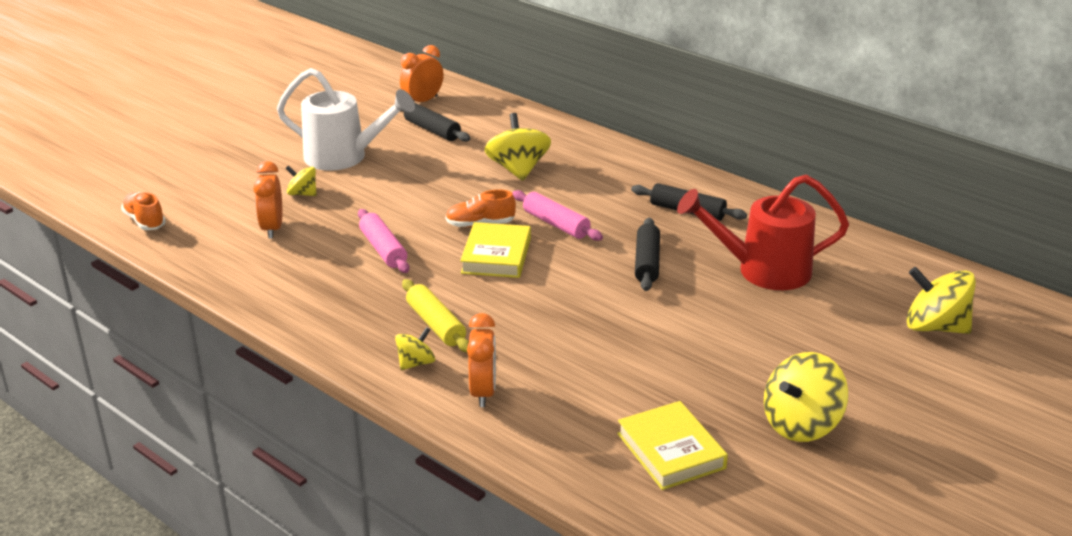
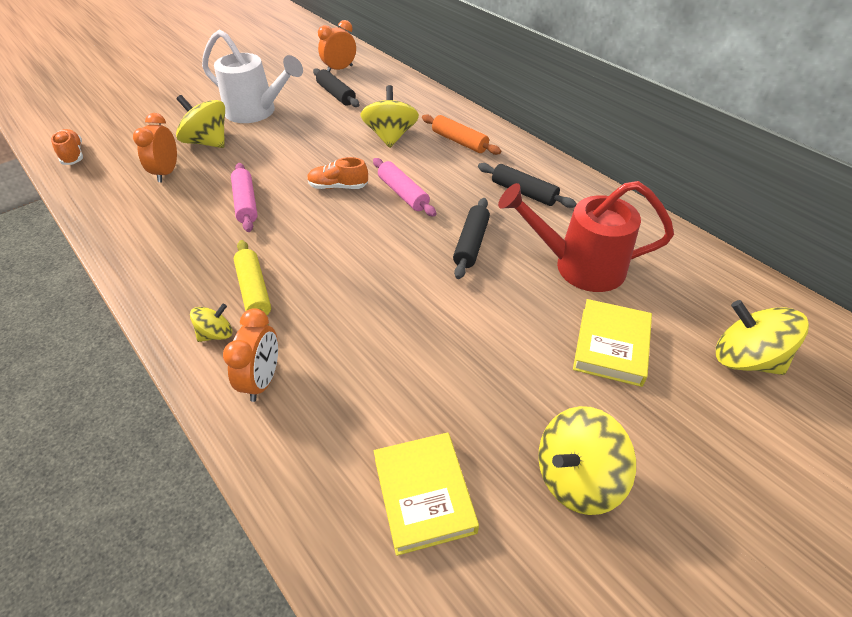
camera: 10 degrees right, 15 degrees up
yellow spinning top [286,165,317,196] -> yellow spinning top [176,95,225,148], size x1.81
yellow book [460,222,531,278] -> yellow book moved to [573,299,652,387]
none -> orange rolling pin [422,114,501,155]

